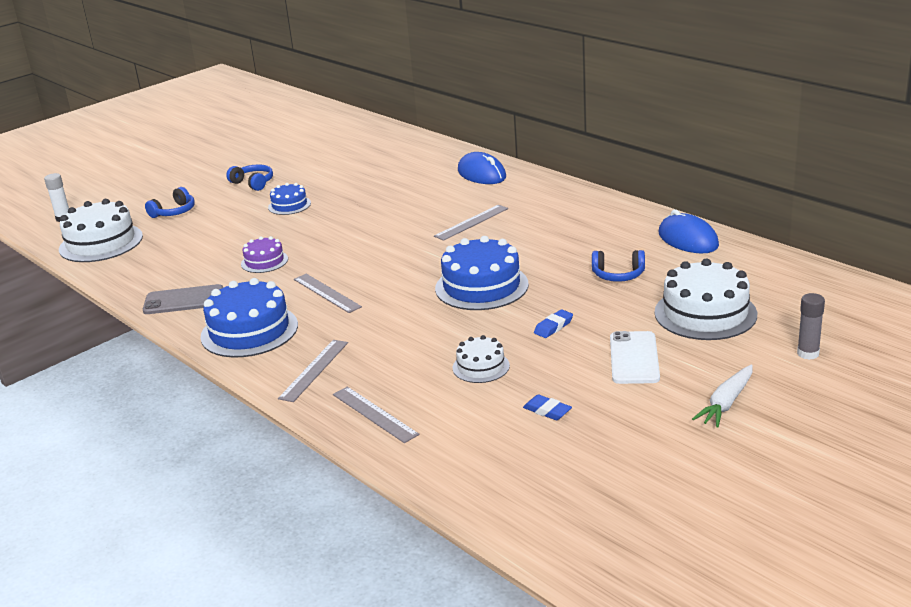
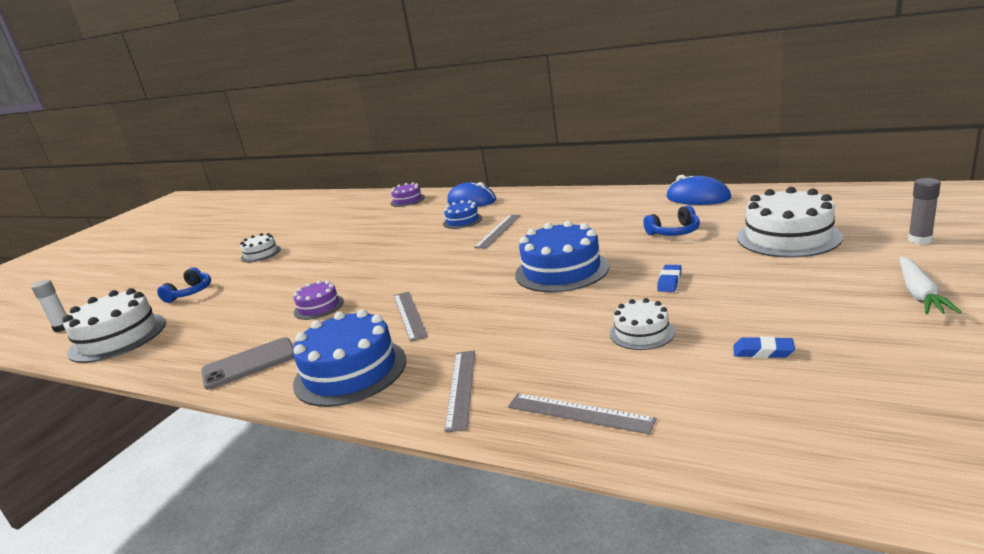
camera: 20 degrees left, 5 degrees down
blue headphones [226,164,273,191] -> white cake [240,233,281,262]
blue cake [268,183,311,215] -> blue cake moved to [443,200,482,229]
grey ruler [294,274,362,313] -> grey ruler turned 45 degrees clockwise [394,291,428,342]
white phone [610,331,660,384] -> none
none -> purple cake [391,182,425,207]

